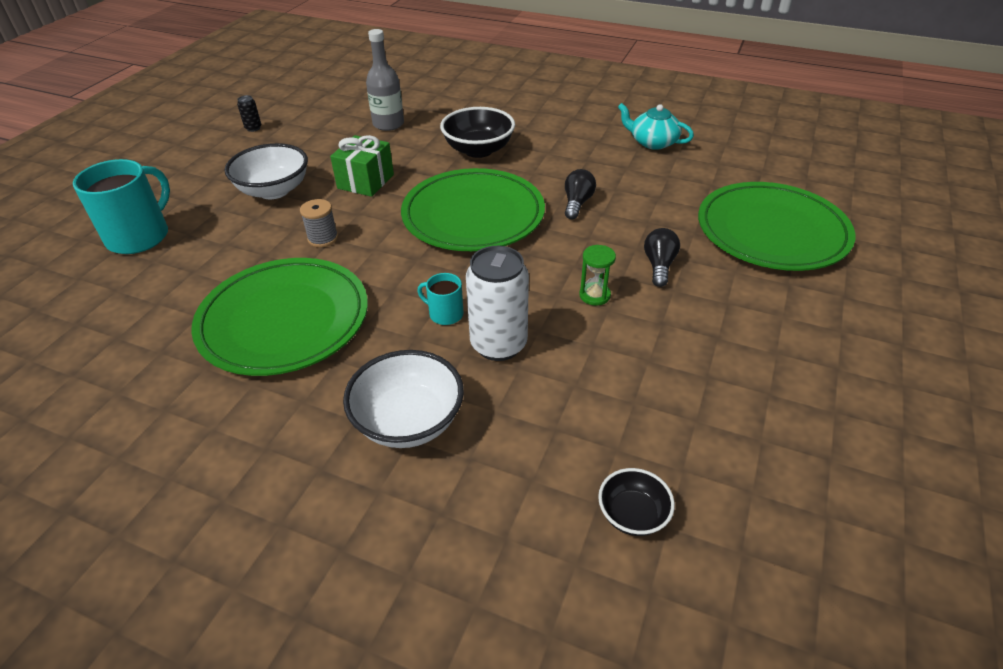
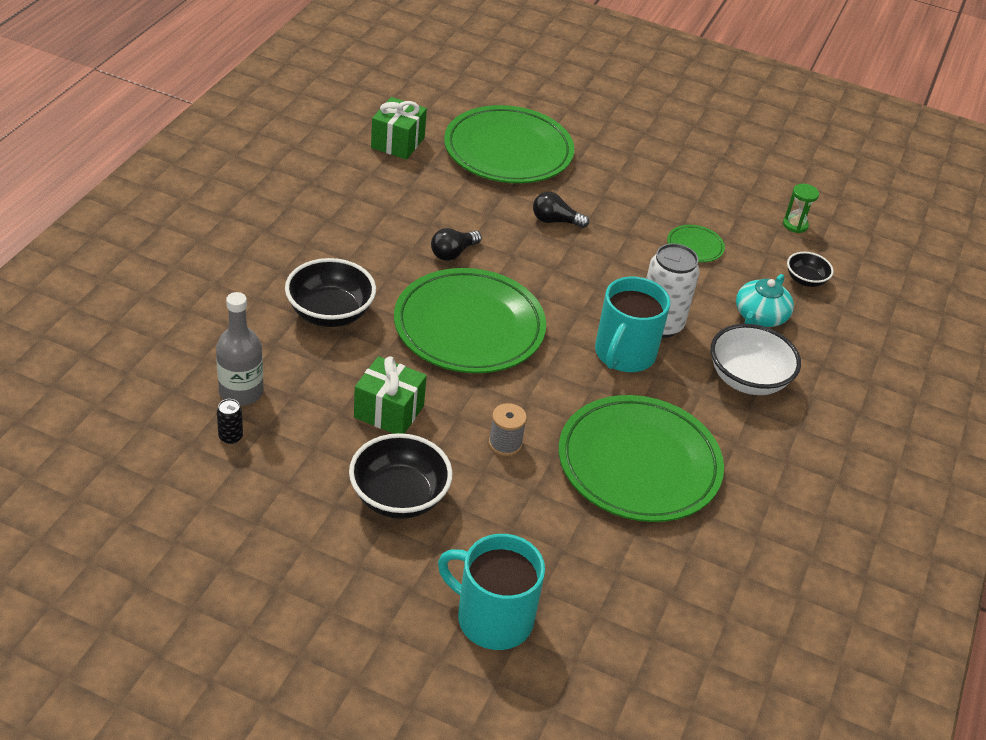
camera: 95 degrees left, 0 degrees up
white bowl [225,143,308,199] -> black bowl [349,433,453,519]
black can [237,95,261,132] -> black can moved to [217,399,243,444]
turquoise mug [417,273,464,325] -> turquoise mug [595,277,670,372], size x2.03
black light bulb [565,169,596,219] -> black light bulb turned 60 degrees counterclockwise [431,228,482,261]
green hourglass [579,245,616,306] -> green hourglass moved to [783,184,819,233]
turquoise teapot [618,103,694,150] -> turquoise teapot moved to [736,274,794,327]
none -> green gift [371,97,427,159]
none -> green plate [667,225,725,262]

